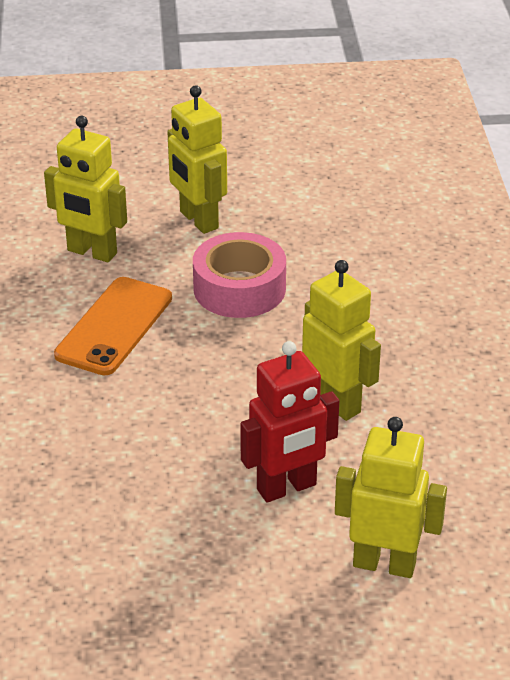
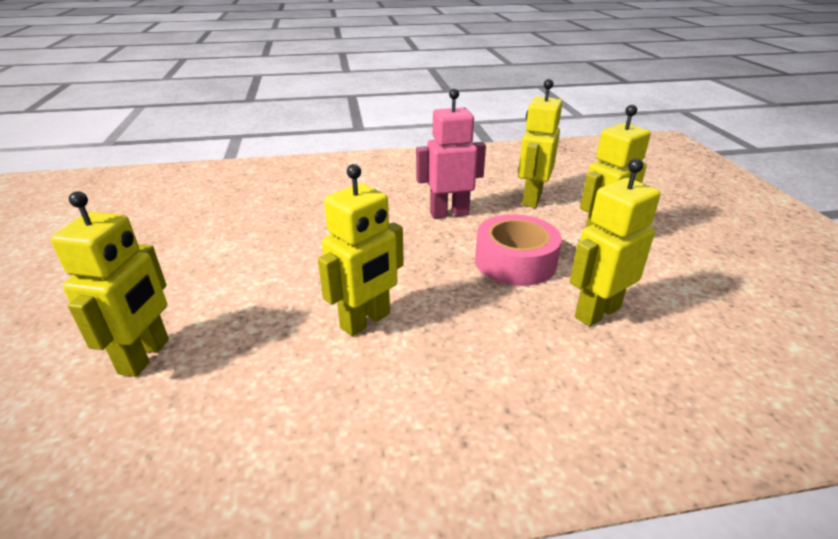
camera: 85 degrees right, 5 degrees down
orange phone [54,277,172,375] -> pink robot [416,89,486,219]
red robot [240,341,339,503] -> none
none -> yellow robot [570,158,660,327]

